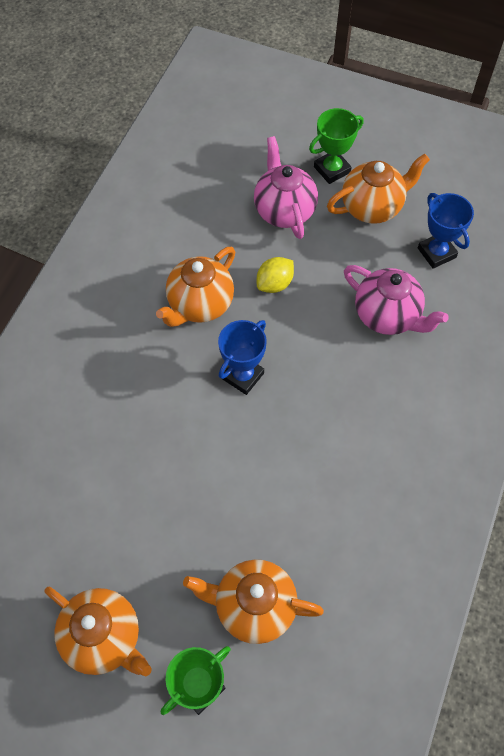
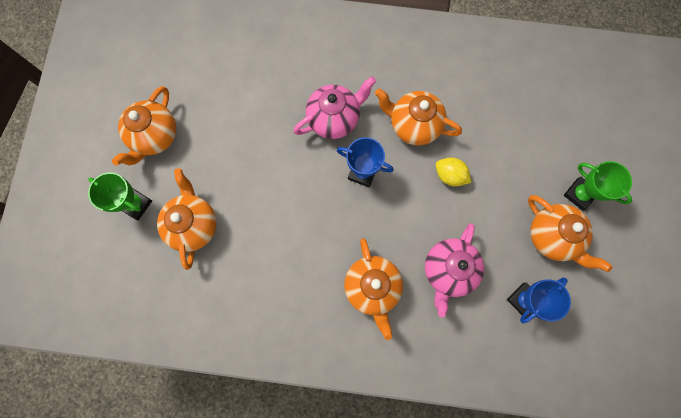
camera: 75 degrees right, 15 degrees up
pink teapot [254,136,318,239] -> pink teapot moved to [293,76,376,139]
none -> orange teapot [344,238,403,340]

